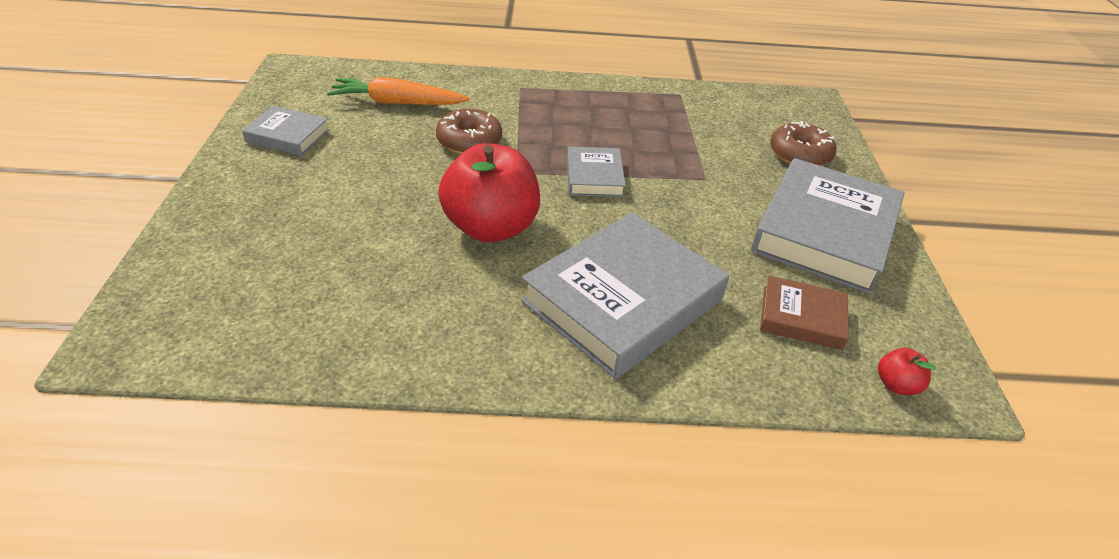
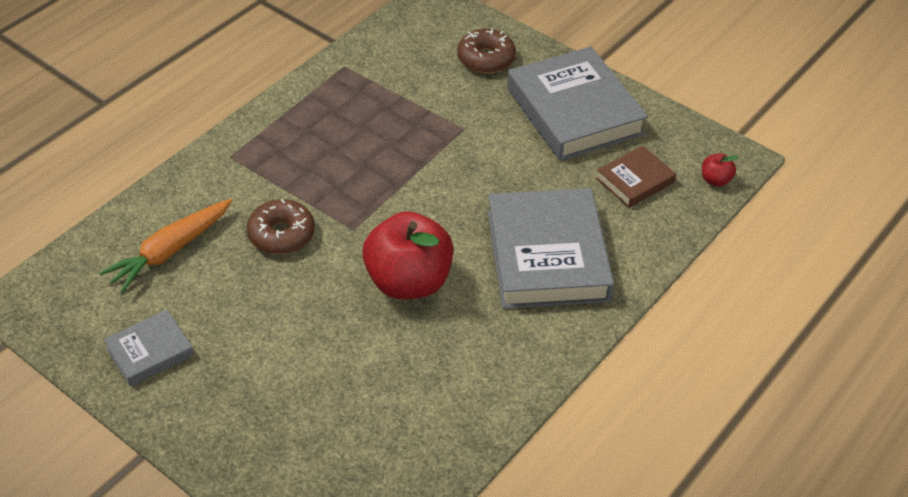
camera: 50 degrees left, 5 degrees up
grey book [567,146,626,197] -> none

